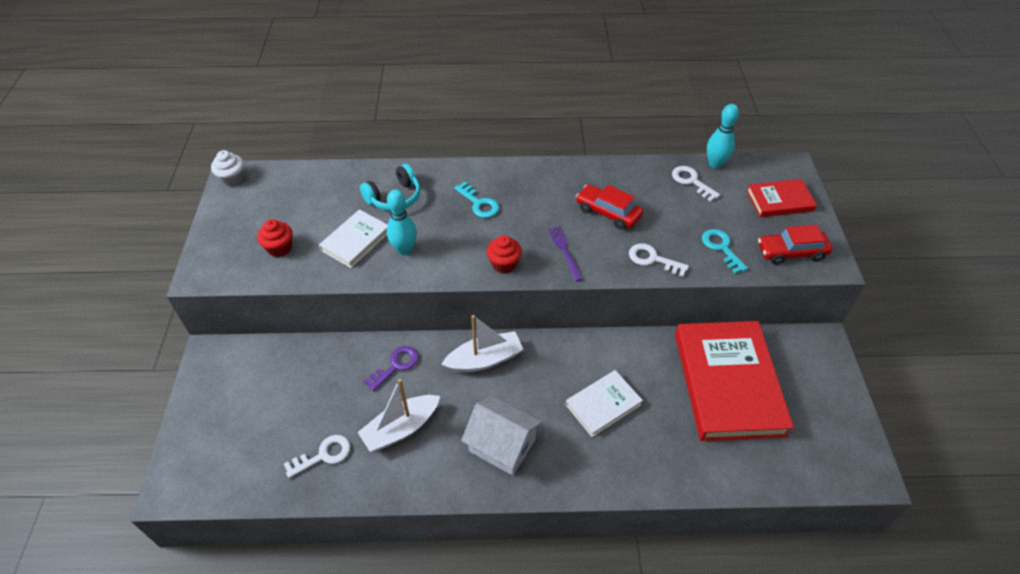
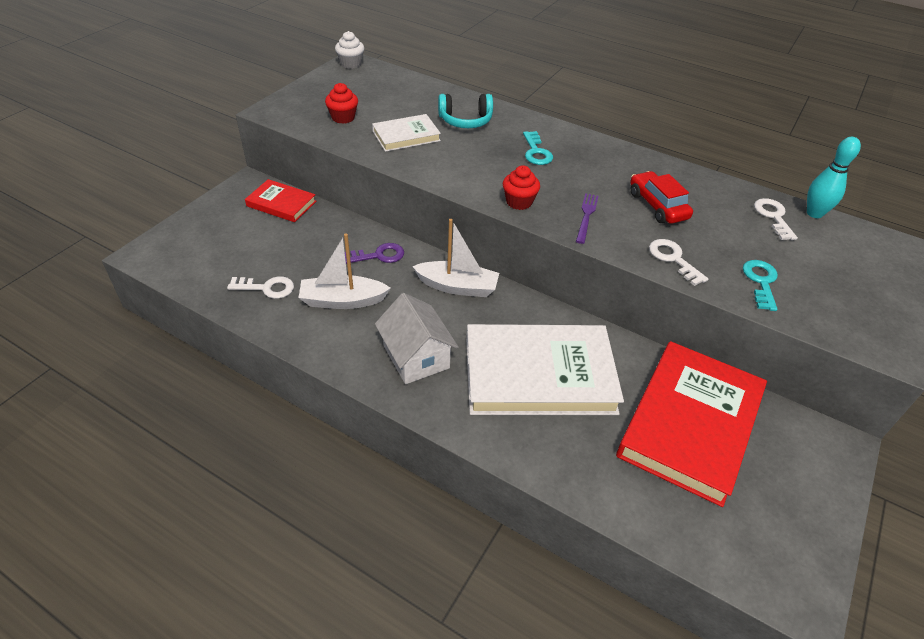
camera: 30 degrees right, 5 degrees down
turquoise bowling pin [387,189,417,255] -> none
white book [566,370,643,437] -> white book [466,324,624,415], size x2.00
red book [746,179,817,217] -> red book moved to [245,179,316,222]
red car [758,225,833,265] -> none

